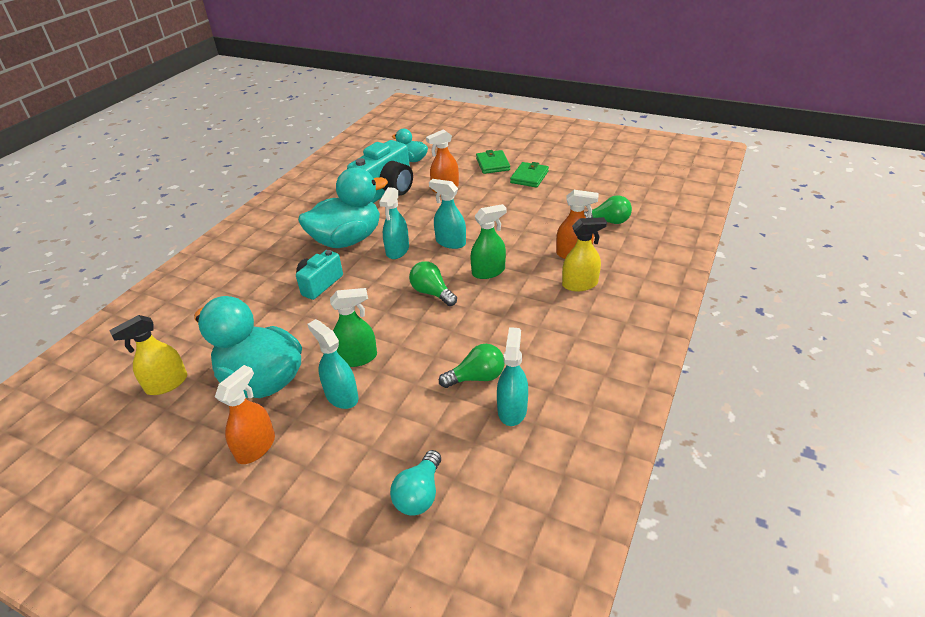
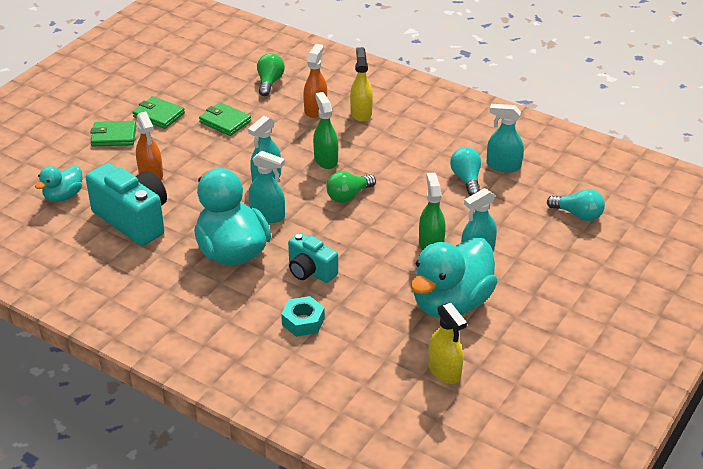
camera: 85 degrees left, 0 degrees up
orange spray bottle [215,365,275,464] -> none
green light bulb [439,344,504,388] -> turquoise light bulb [450,147,481,196]
none -> green wallet [199,102,251,136]
none -> turquoise nut [281,296,325,337]

